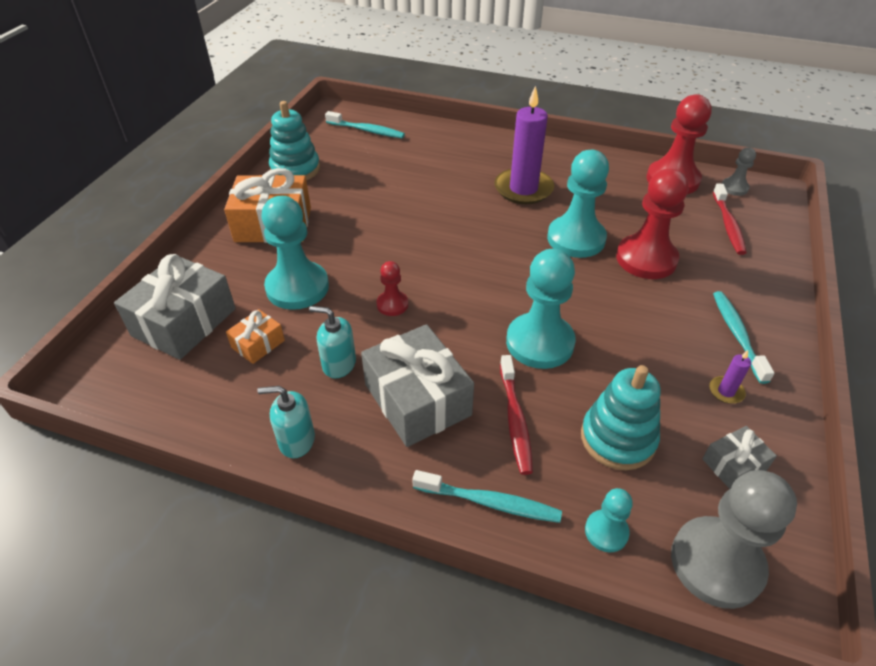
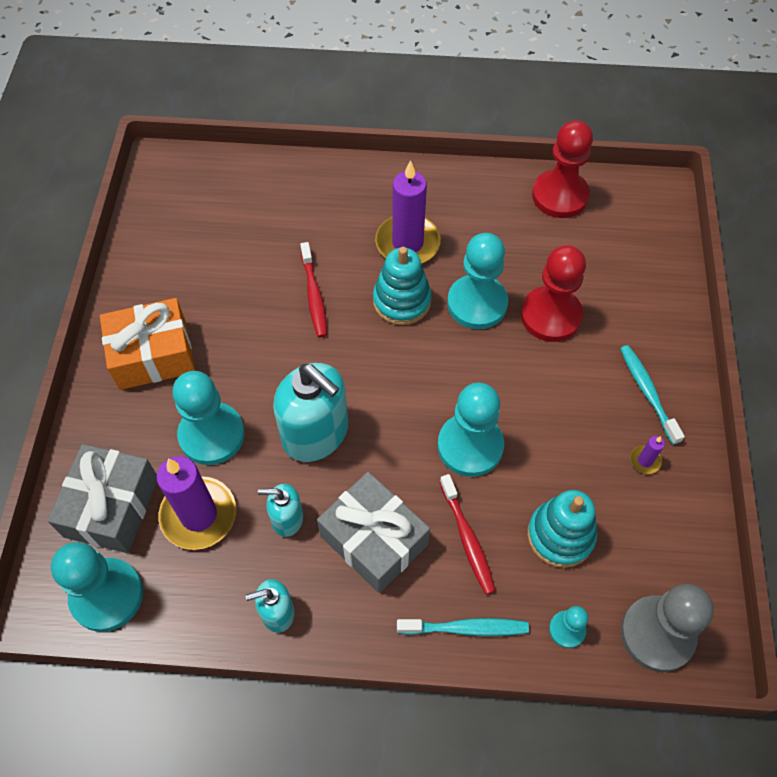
camera: 15 degrees left, 15 degrees up
orange gift [226,309,285,364] -> purple candle [157,456,236,550]
turquoise stacking toy [269,101,320,180] -> turquoise stacking toy moved to [373,247,432,325]
turquoise toothbrush [325,111,405,138] -> none
red pawn [377,261,408,316] -> turquoise soap dispenser [273,363,348,462]
grey gift [702,426,777,489] -> none
red toothbrush [713,184,747,255] -> red toothbrush moved to [300,242,327,338]
grey pawn [722,147,756,196] -> none
none -> turquoise pawn [51,542,143,632]

